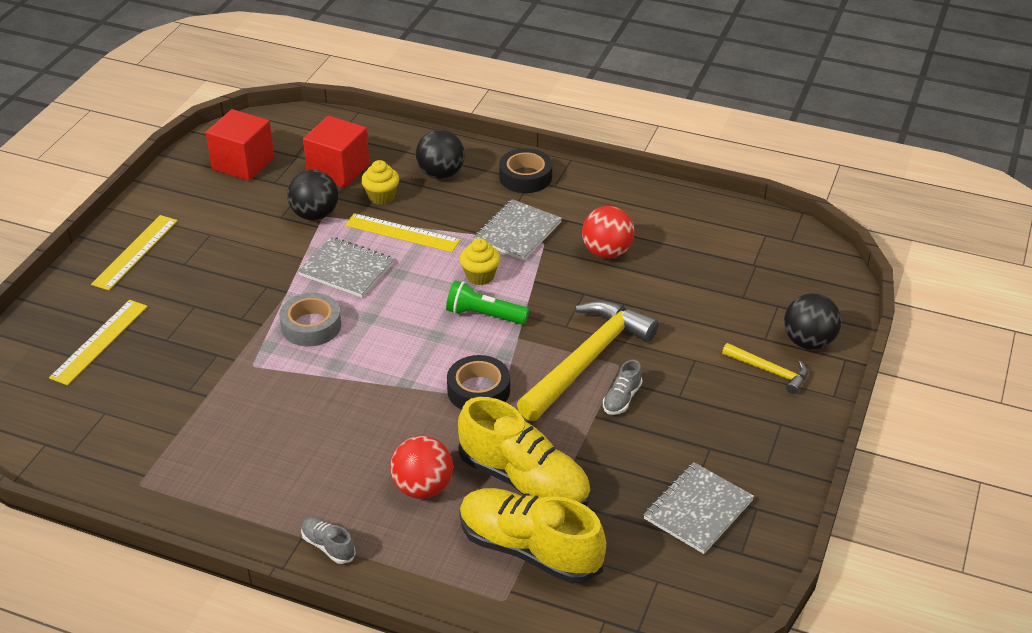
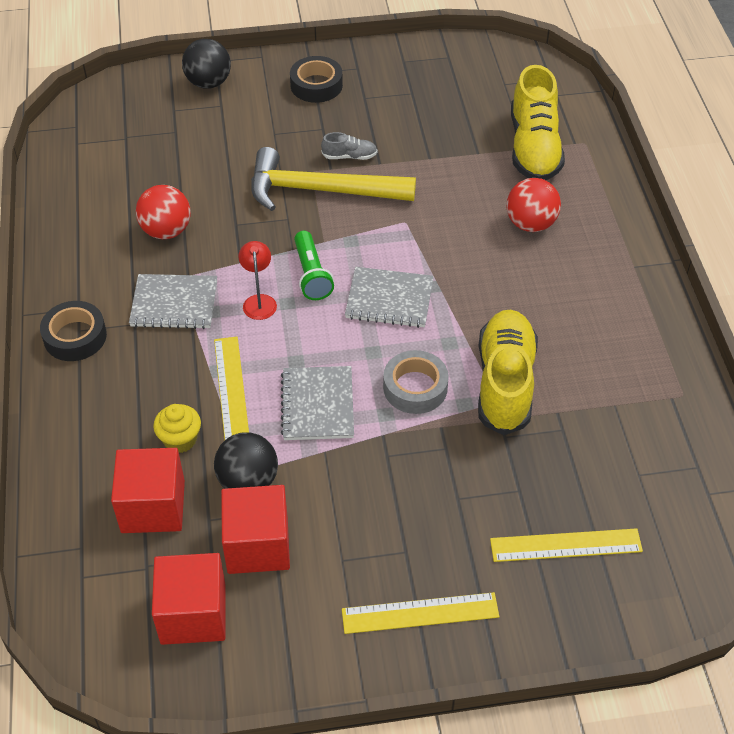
camera: 120 degrees left, 10 degrees up
grey shoe [301,517,356,564] -> none
black ball [416,130,465,179] -> none
black tape [447,355,510,410] -> black tape moved to [290,56,343,103]
yellow shoe [458,397,591,506] -> yellow shoe moved to [478,310,538,435]
yellow cupcake [460,238,500,285] -> red lamp [239,241,277,320]
grey notebook [643,462,754,554] -> grey notebook moved to [345,267,434,328]
yellow hammer [722,343,808,394] -> none
none -> red cube [221,485,290,574]

